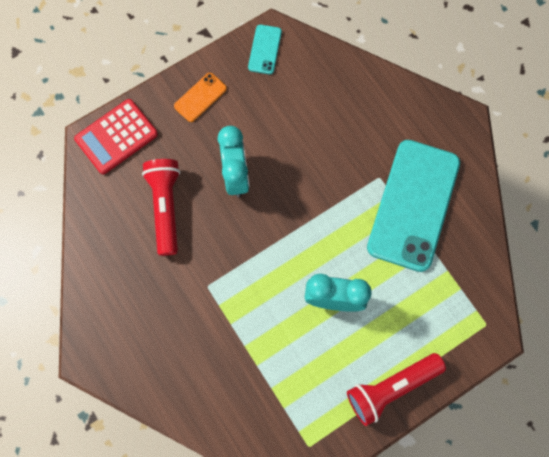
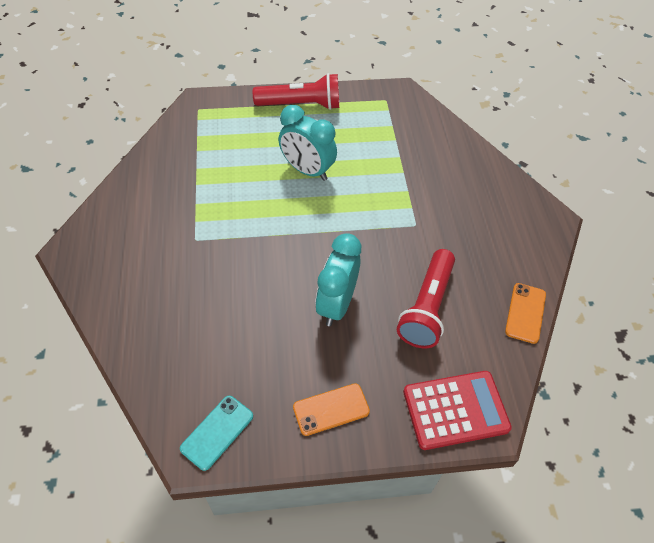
camera: 155 degrees left, 20 degrees down
turquoise phone [367,140,460,272] -> none
none -> orange phone [505,283,546,344]

